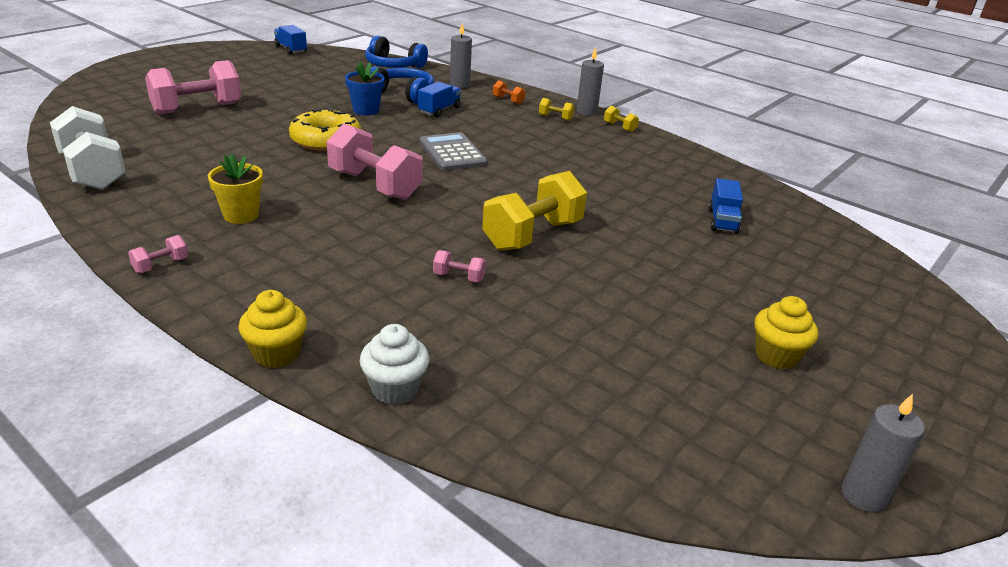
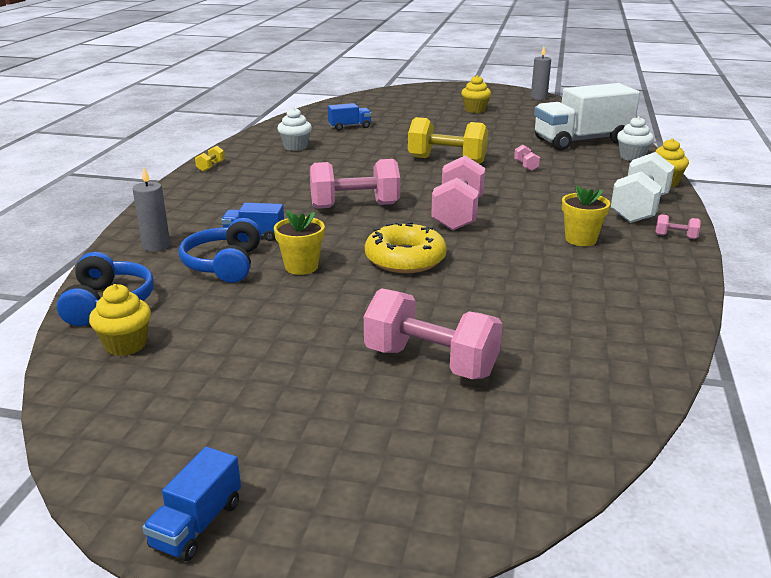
camera: 115 degrees left, 5 degrees down
white dumbbell [50,106,126,190] -> white dumbbell moved to [611,152,675,223]
blue truck [274,25,307,55] -> blue truck moved to [142,447,241,561]
blue flower pot [345,62,385,116] -> yellow flower pot [274,210,325,275]
grey calculator [419,132,488,171] -> pink dumbbell [310,159,400,209]
orange dumbbell [493,80,526,105] -> none
yellow dumbbell [539,98,574,121] -> none
grey candle [577,47,604,116] -> none
none -> yellow cupcake [89,284,151,356]
none -> white cupcake [277,107,312,151]
none -> white truck [534,83,640,151]

